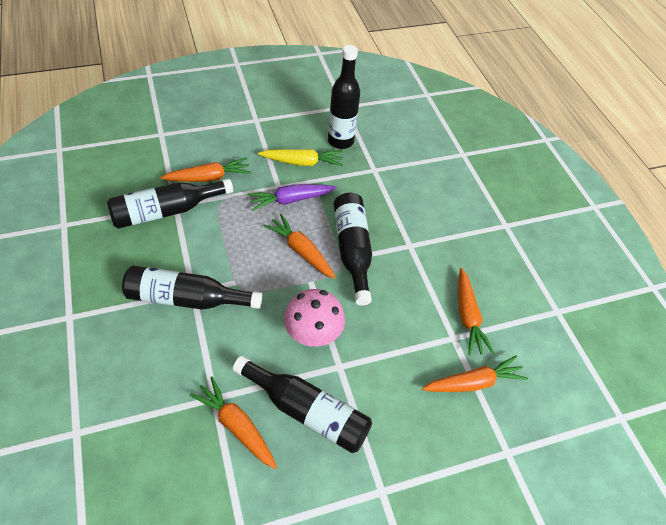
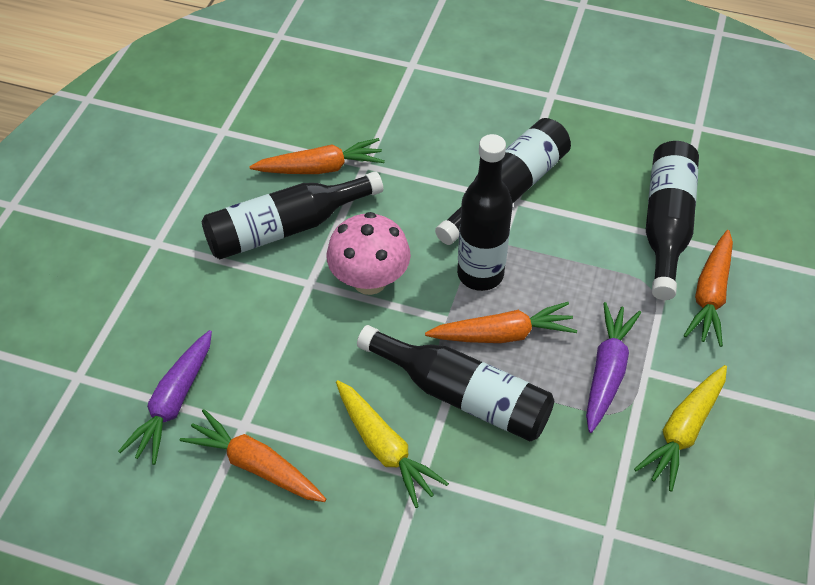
camera: 130 degrees right, 0 degrees up
black bottle [328,45,360,149] -> black bottle moved to [457,134,513,291]
orange carrot [422,355,528,392] -> purple carrot [118,330,212,465]
none -> yellow carrot [336,380,449,508]

